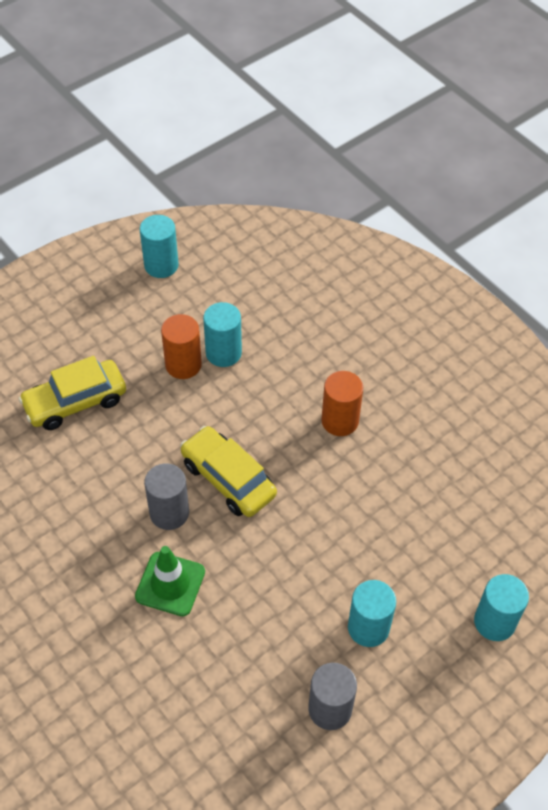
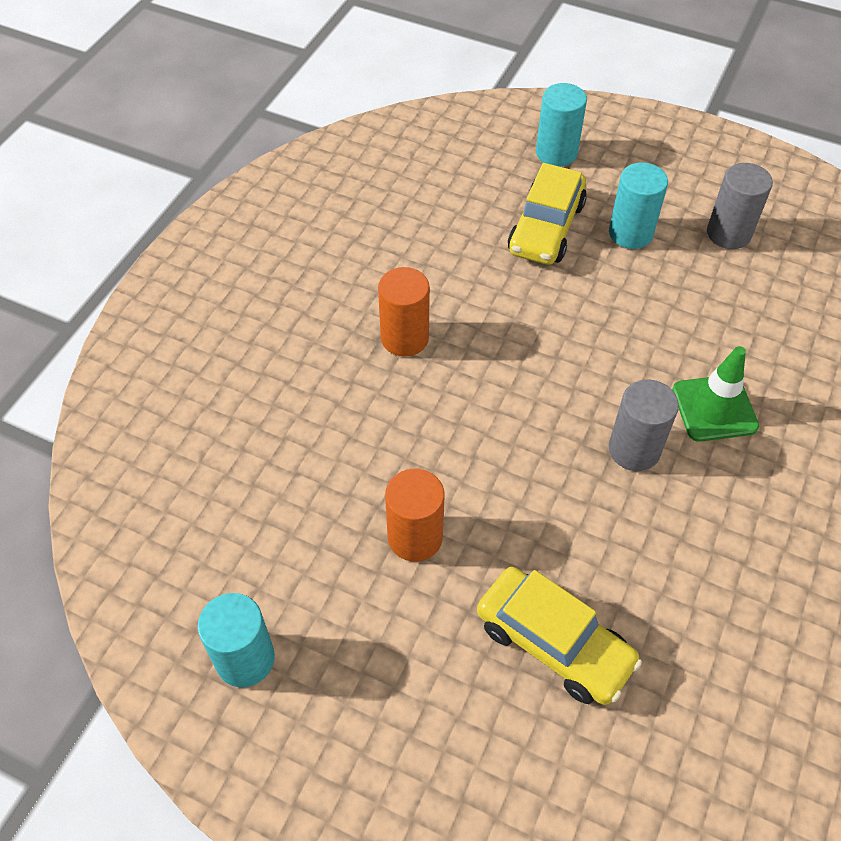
camera: 115 degrees left, 0 degrees up
yellow car [180,426,277,517] -> yellow car moved to [508,163,587,265]
turquoise cylinder [203,302,242,367] -> none

